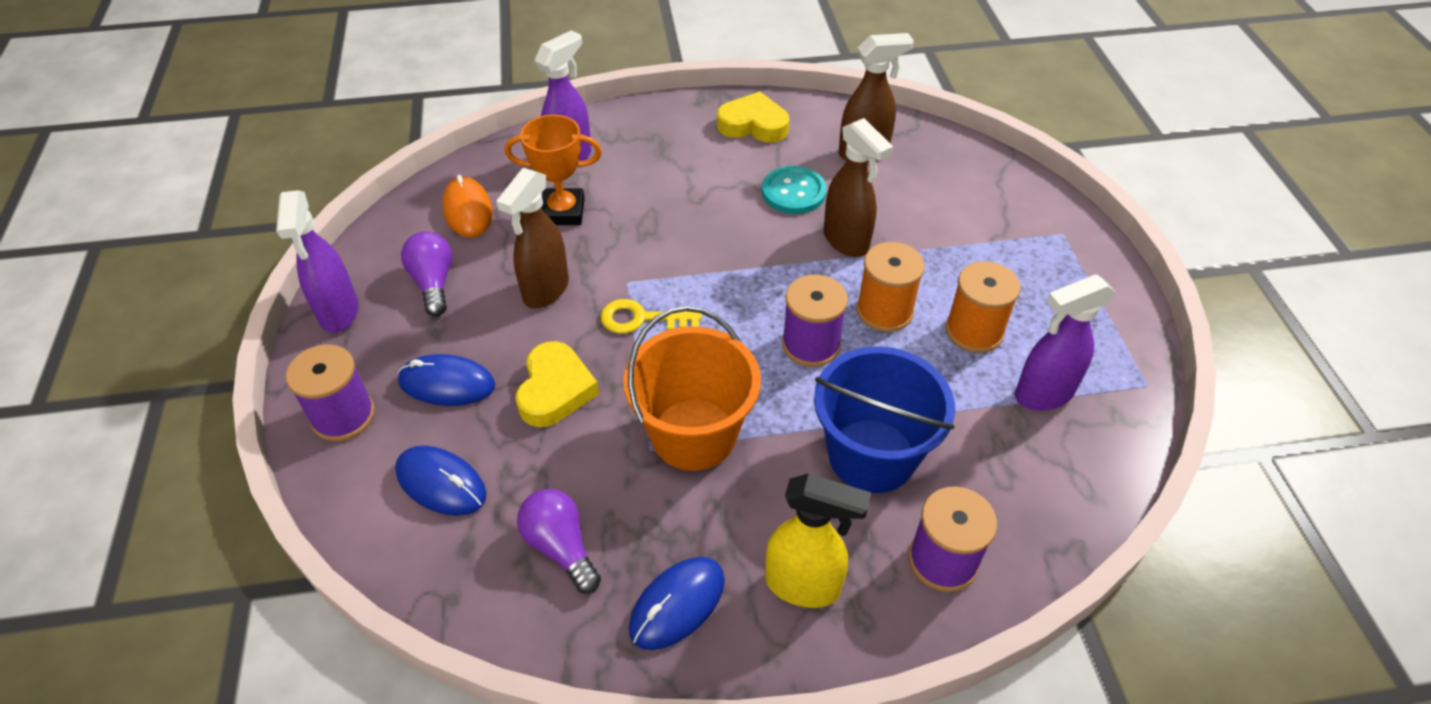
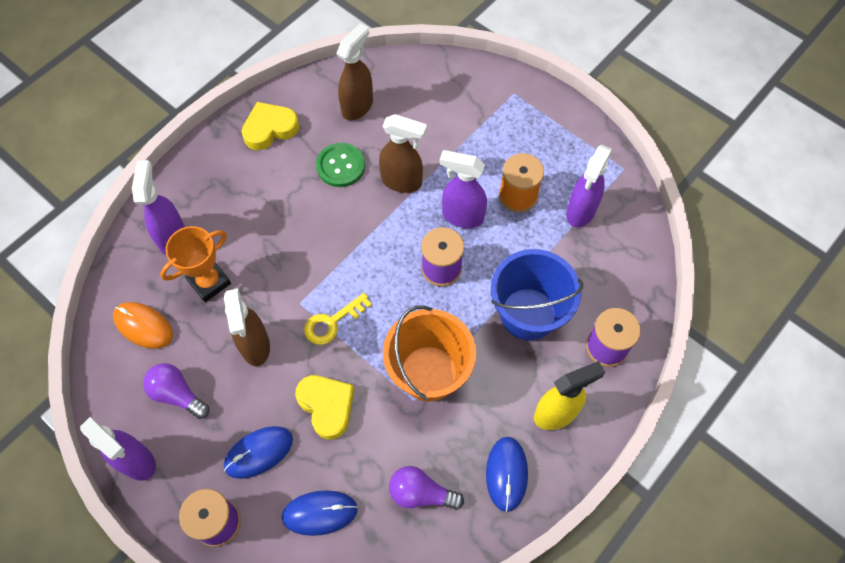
camera: 40 degrees left, 15 degrees up
turquoise button [762,165,827,214] -> green button [316,143,365,187]
orange spool [856,242,925,332] -> purple spray bottle [439,150,487,228]

